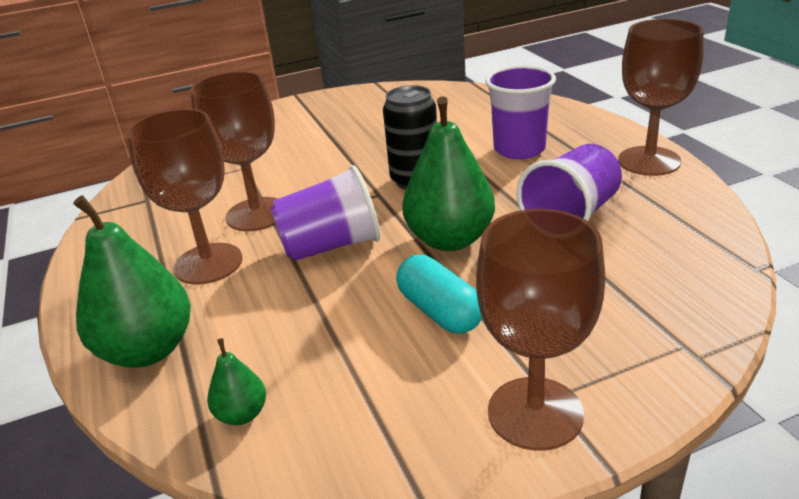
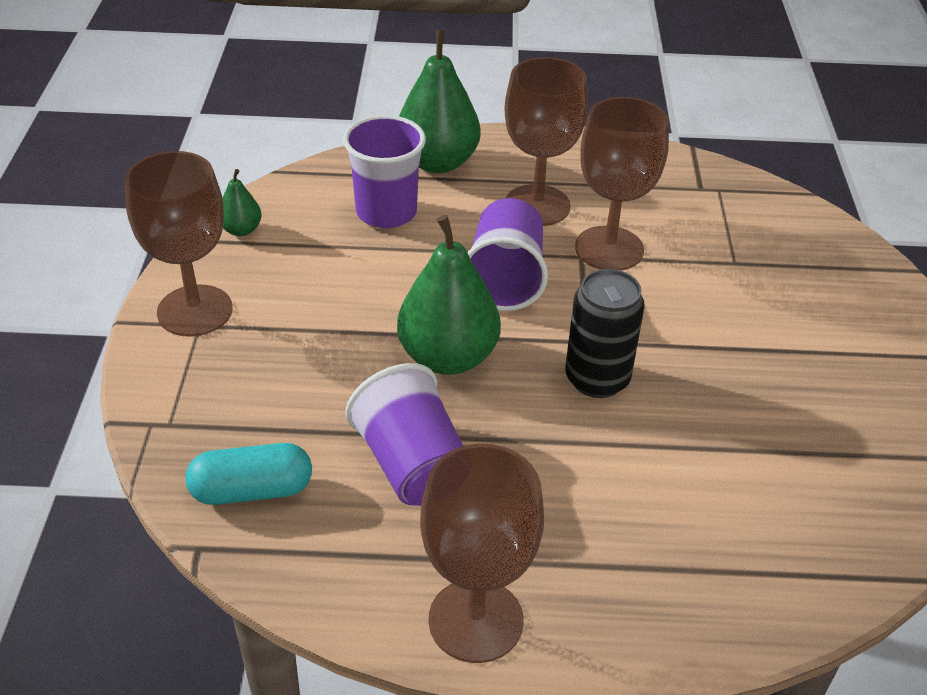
camera: 110 degrees right, 10 degrees up
green pear [207,338,266,425] -> green pear moved to [222,169,262,236]
turquoise capsule [396,255,482,333] -> turquoise capsule moved to [186,443,312,505]
purple cup [485,65,556,159] -> purple cup moved to [343,115,426,228]

